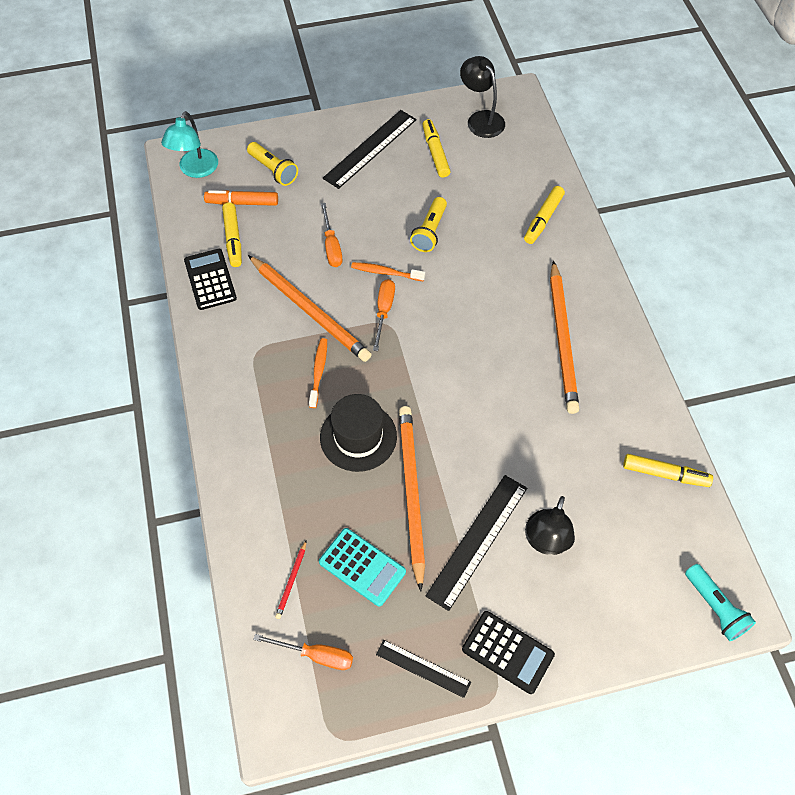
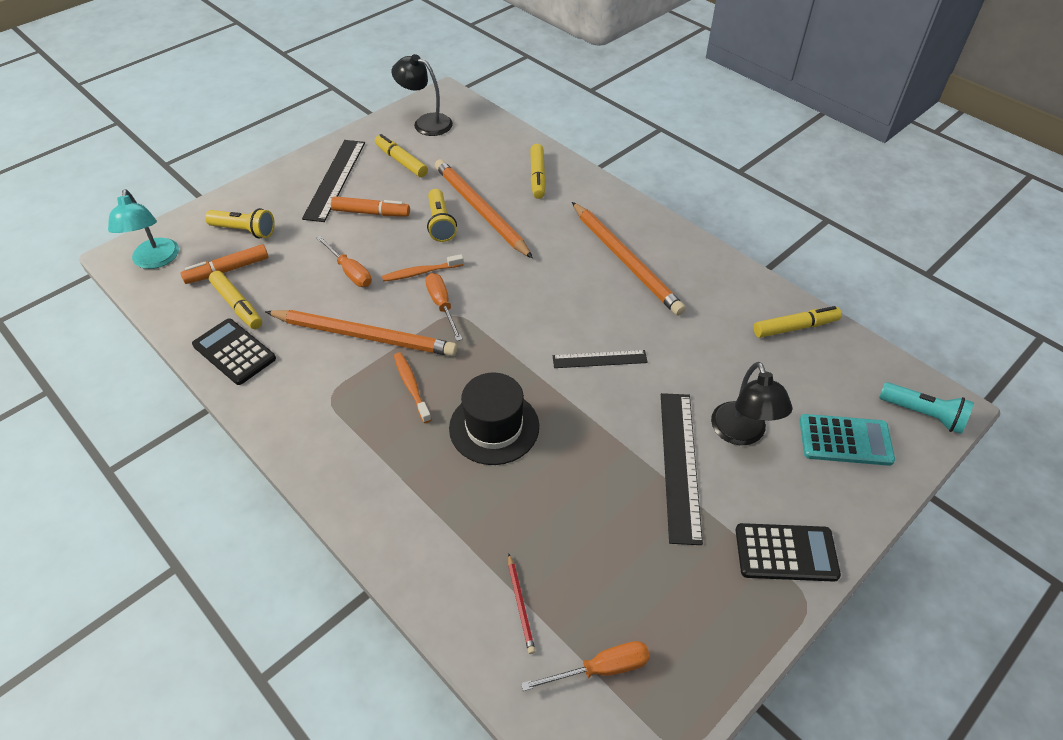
camera: 30 degrees left, 10 degrees down
turquoise calculator [319,528,406,607] -> turquoise calculator moved to [799,414,895,466]
black ruler [376,640,471,698] -> black ruler moved to [553,350,648,368]
orange pencil [399,406,425,592] -> orange pencil moved to [435,159,533,259]
none -> orange marker [331,196,410,217]

